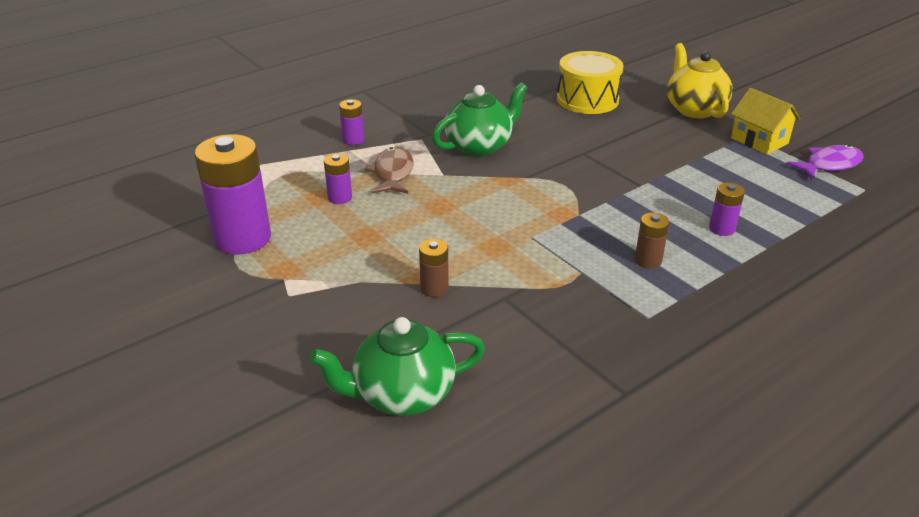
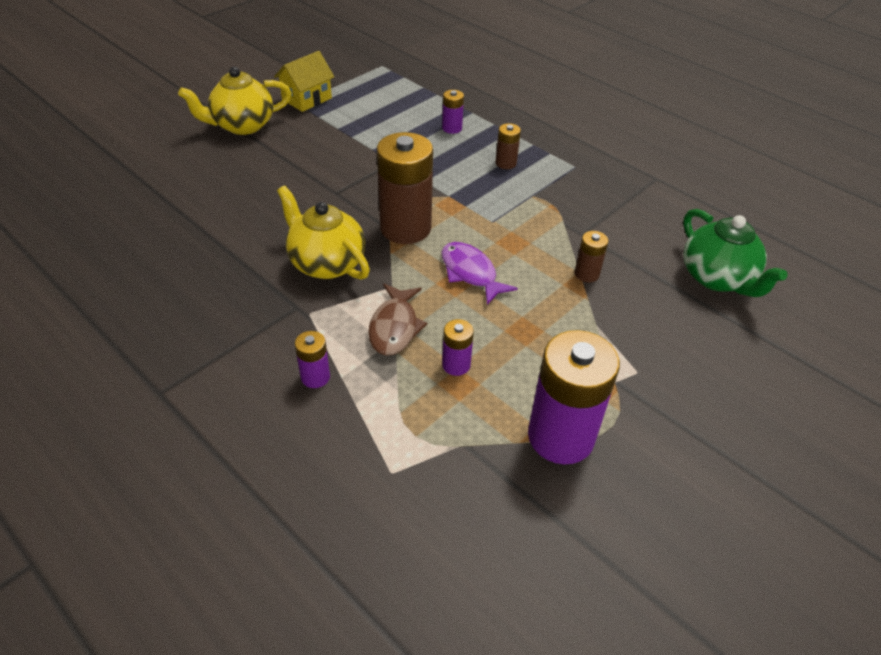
camera: 100 degrees left, 10 degrees up
brown fish [365,147,414,194] -> brown fish turned 75 degrees counterclockwise [368,284,427,356]
green teapot [432,82,527,157] -> yellow teapot [277,186,370,280]
yellow drum [557,51,623,114] -> none
purple fish [786,145,864,180] -> purple fish moved to [441,242,518,305]
none -> brown battery [377,132,433,244]

